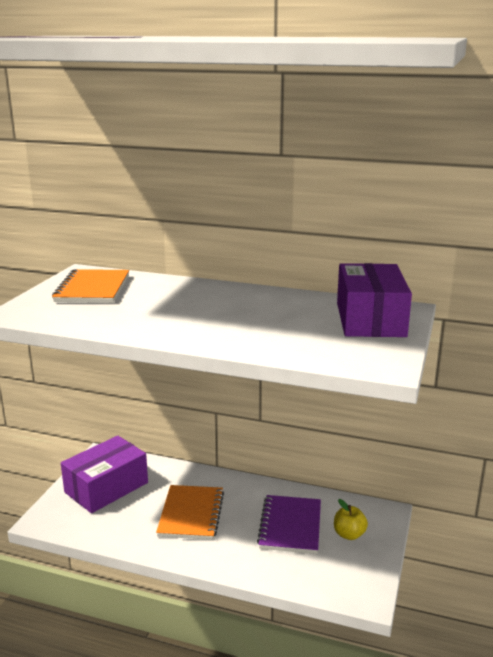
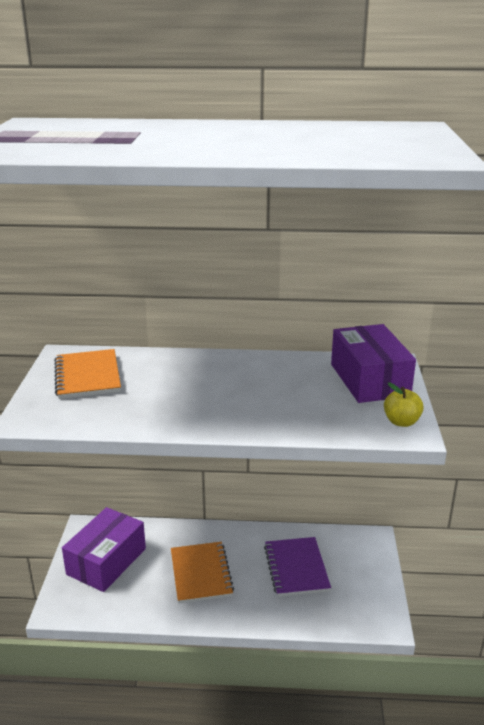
camera: 15 degrees left, 5 degrees up
yellow apple [334,499,368,540] -> yellow apple moved to [384,382,424,427]

